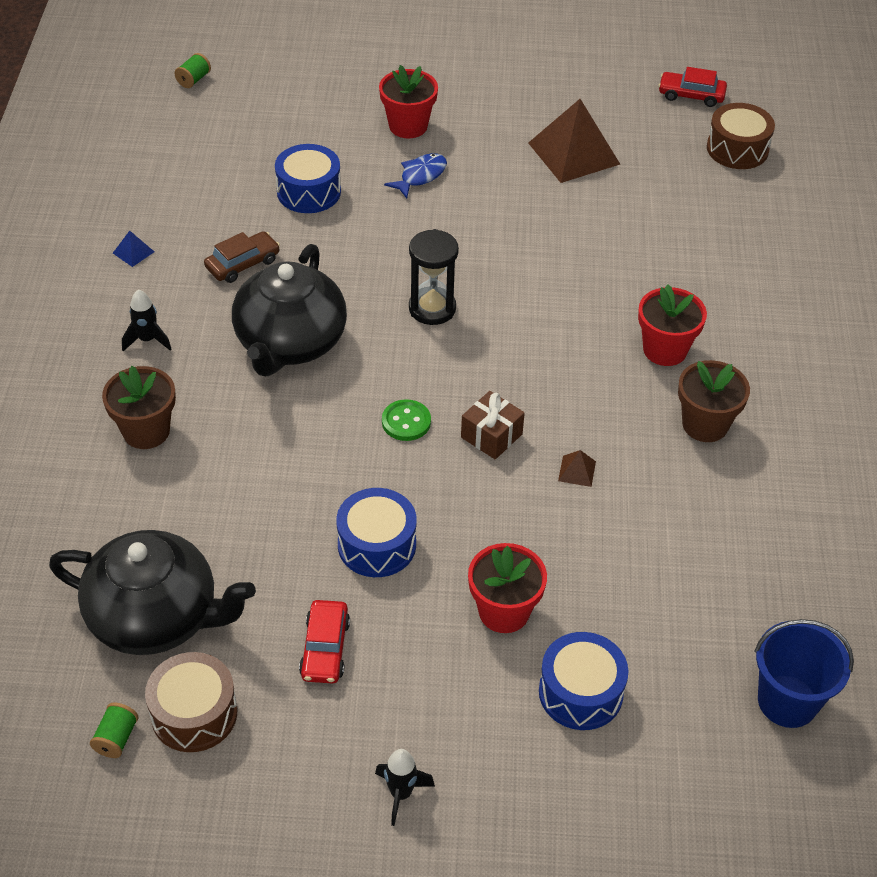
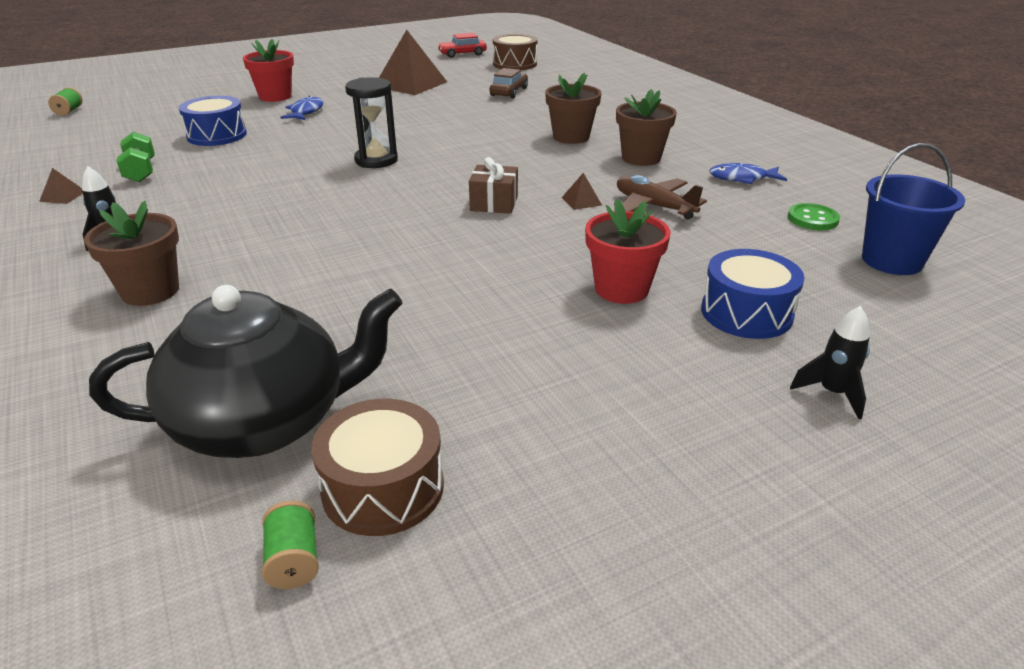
camera: 30 degrees left, 15 degrees down
blue pyramid [113,231,154,267] -> brown pyramid [39,168,83,204]
brown car [204,231,280,283] -> brown car moved to [490,68,528,98]
black teapot [232,244,347,376] -> none
red car [299,600,350,684] -> none
blue drum [336,488,417,577] -> none
black rocket [375,749,435,826] -> black rocket moved to [790,306,870,419]
green button [382,399,431,441] -> green button moved to [788,203,840,230]
red flower pot [638,285,707,366] -> brown flower pot [545,73,602,144]
none -> green dumbbell [116,131,155,182]
none -> brown plane [617,175,707,220]
none -> blue fish [709,163,787,184]

